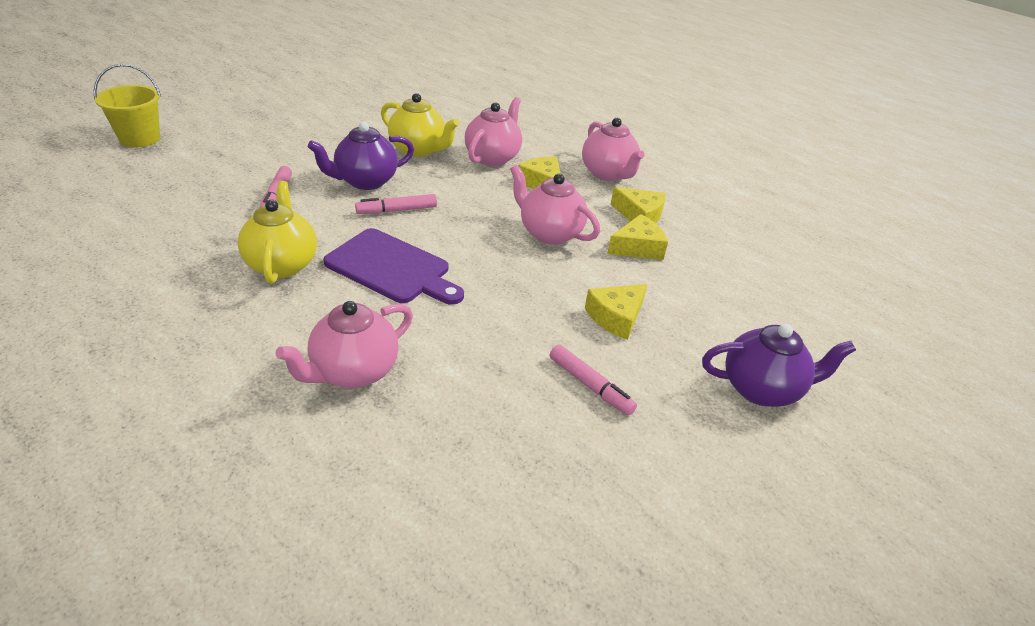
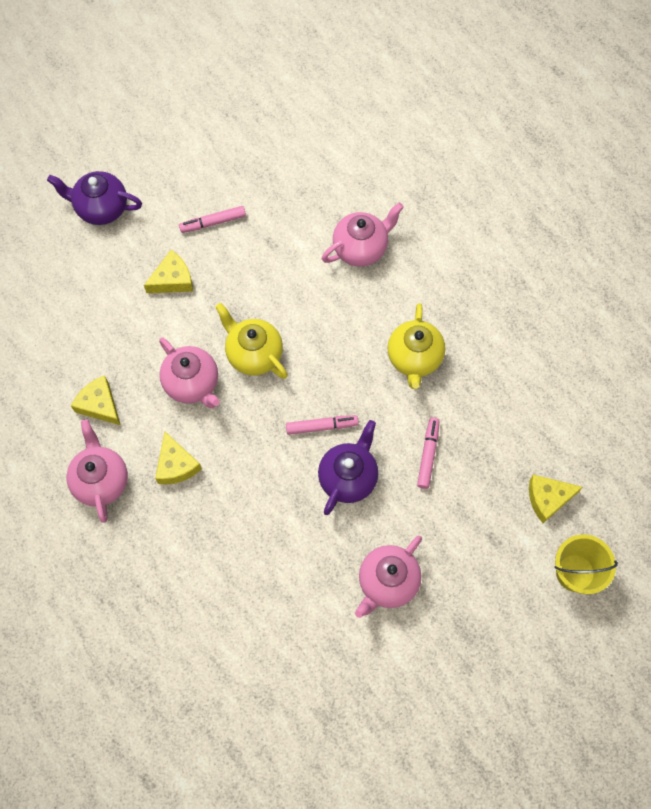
camera: 165 degrees left, 30 degrees up
purple teapot [308,122,414,190] -> purple teapot turned 45 degrees counterclockwise [318,420,378,515]
purple cutting board [323,228,464,305] -> none
yellow teapot [381,93,459,157] -> yellow teapot moved to [215,303,288,379]
pink teapot [465,97,522,166] -> pink teapot moved to [355,536,422,618]
pink marker [550,345,637,416] -> pink marker turned 75 degrees counterclockwise [179,206,246,233]
yellow cheese [607,214,668,260] -> yellow cheese moved to [529,475,583,523]

